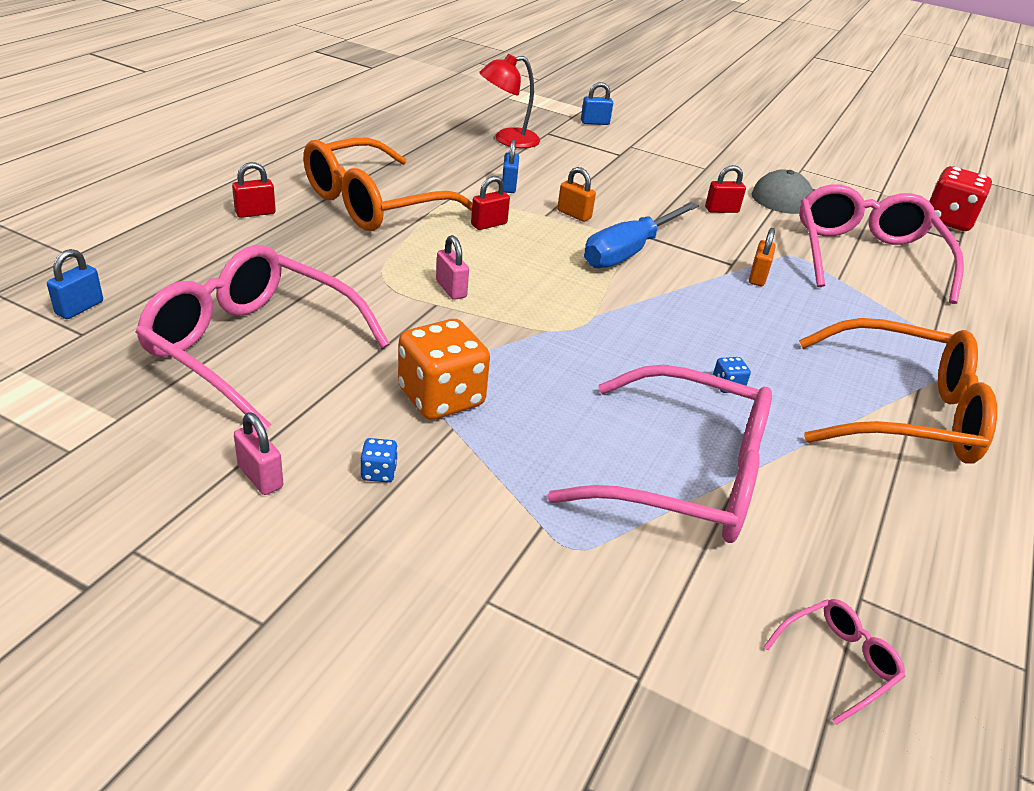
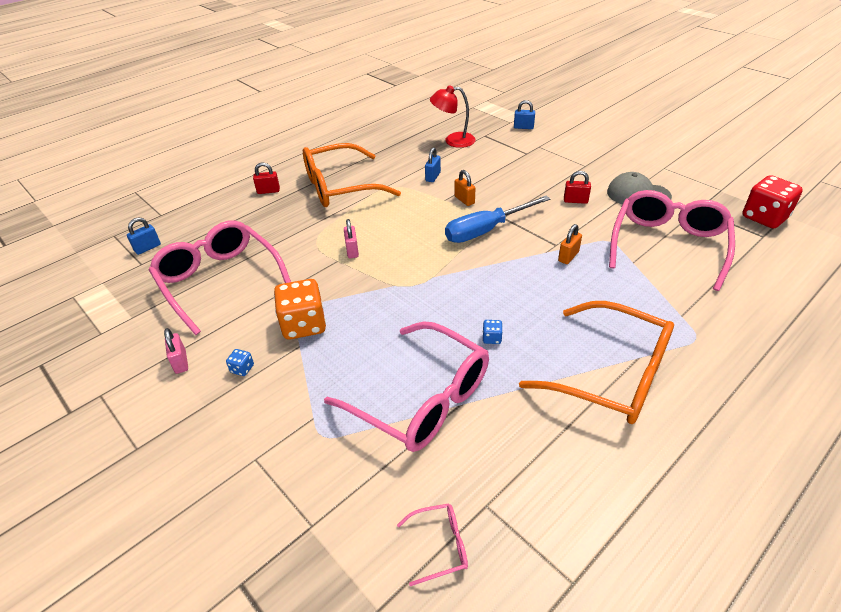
camera: 25 degrees right, 5 degrees up
red padlock [471,176,510,230] -> none

